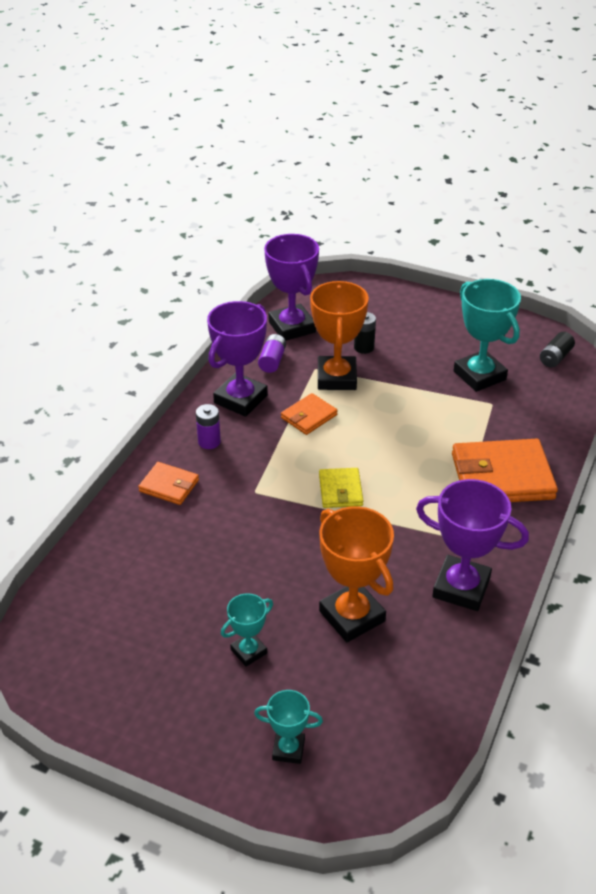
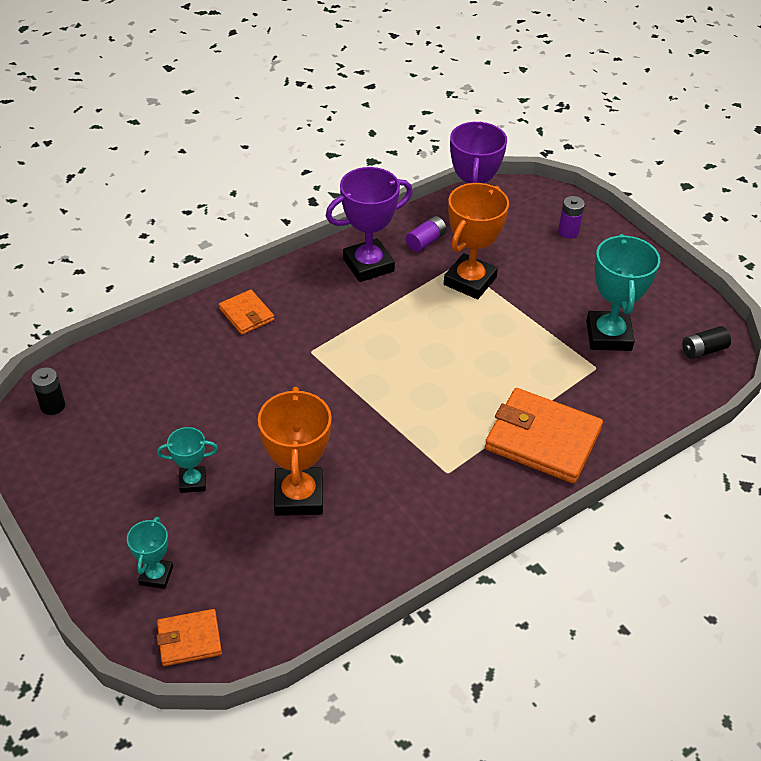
camera: 30 degrees right, 5 degrees up
purple battery [196,404,221,449] -> purple battery moved to [558,196,585,238]
turquoise trophy [254,690,323,764] -> turquoise trophy turned 60 degrees clockwise [127,517,173,589]
orange wallet [281,393,338,435] -> orange wallet moved to [157,609,222,666]
yellow wallet [319,468,363,508] -> none
black battery [354,312,376,354] -> black battery moved to [31,367,65,415]
purple trophy [416,479,529,611] -> none

